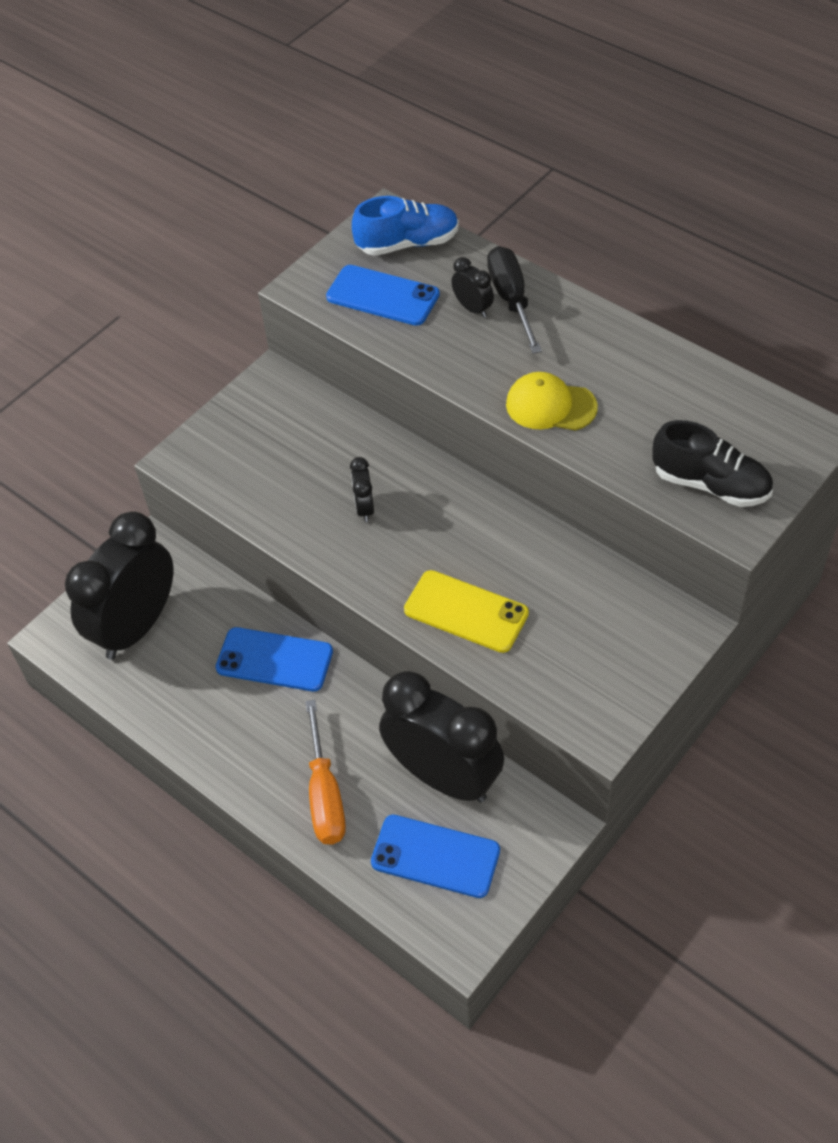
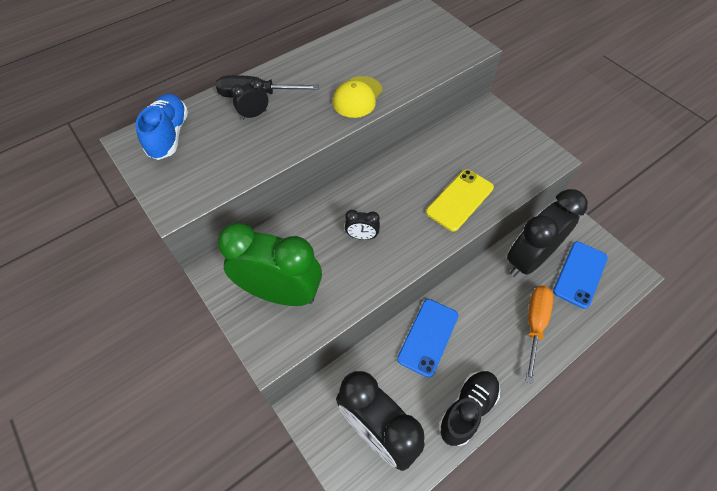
camera: 80 degrees left, 5 degrees up
orange screwdriver [305,699,346,845] -> orange screwdriver turned 75 degrees counterclockwise [525,285,554,384]
blue phone [326,265,440,326] -> none
black shoe [652,420,773,507] -> black shoe moved to [439,371,500,446]
none -> green clock [218,223,322,306]

